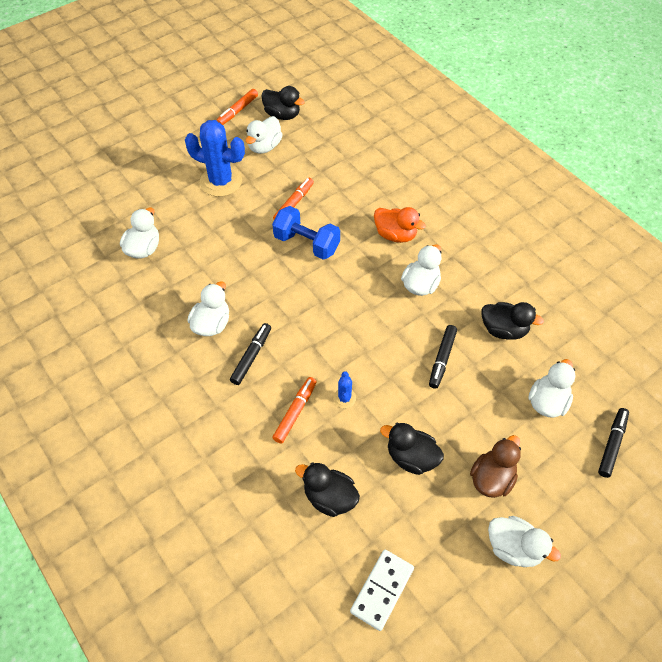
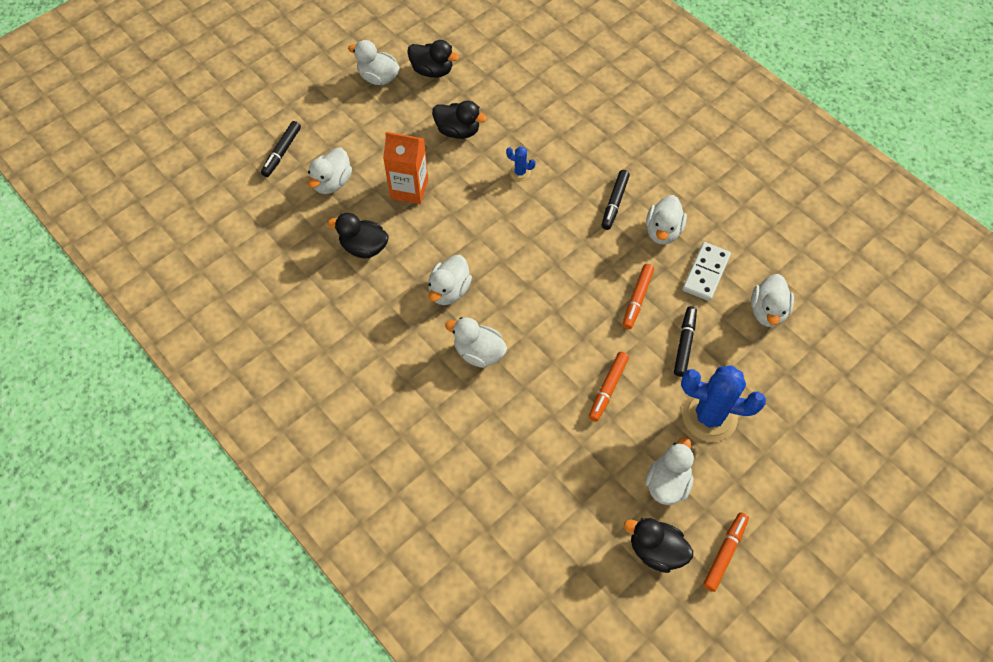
camera: 175 degrees right, 5 degrees up
blue dumbbell [272,206,340,260] -> none
orange marker [273,377,317,443] -> orange marker moved to [622,264,654,329]
black duck [295,462,360,517] -> black duck moved to [407,40,459,78]
blue cactus [333,372,356,408] -> blue cactus turned 60 degrees counterclockwise [506,147,536,181]
white domino [350,549,414,631] -> white domino moved to [682,242,731,301]
orange duck [374,207,426,243] -> white duck [445,317,507,368]
black marker [429,325,457,389] -> black marker moved to [674,306,697,377]
brown duck [470,435,521,498] -> none
none -> orange carton [383,132,428,204]

